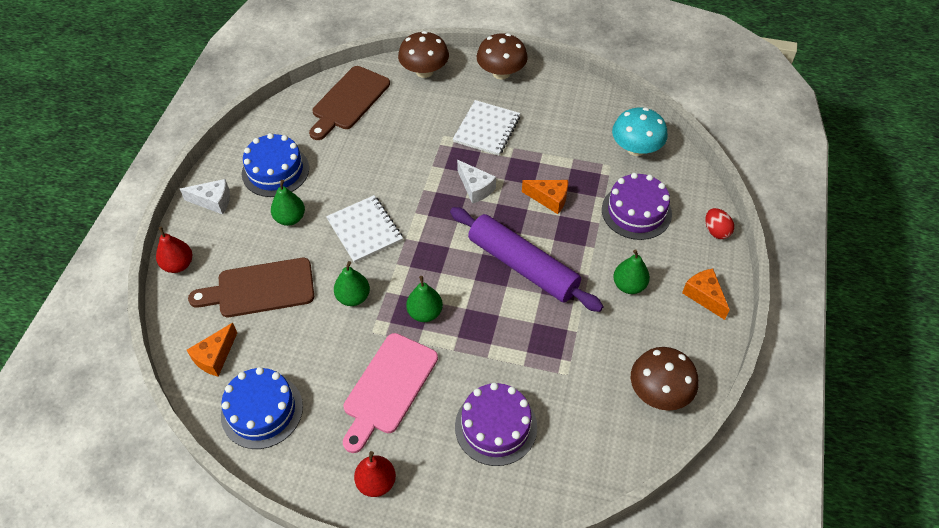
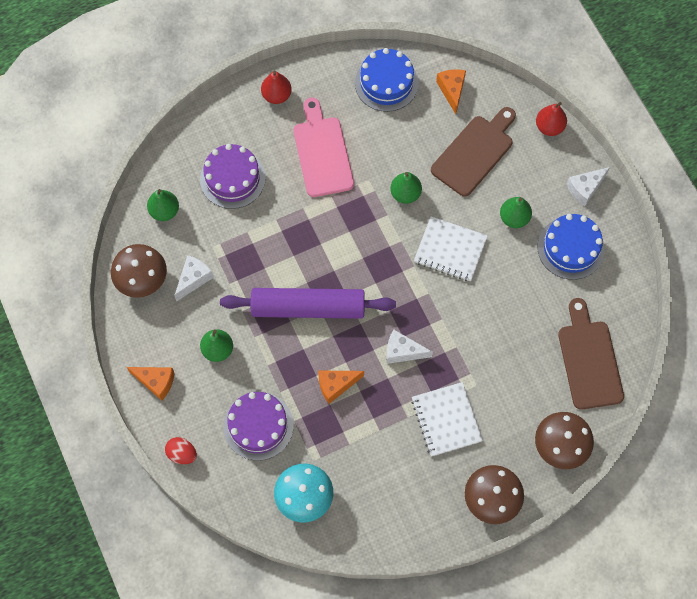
camera: 140 degrees right, 15 degrees up
green pear [406,276,443,322] -> green pear moved to [147,189,179,221]
none -> white cheese [174,255,214,301]

